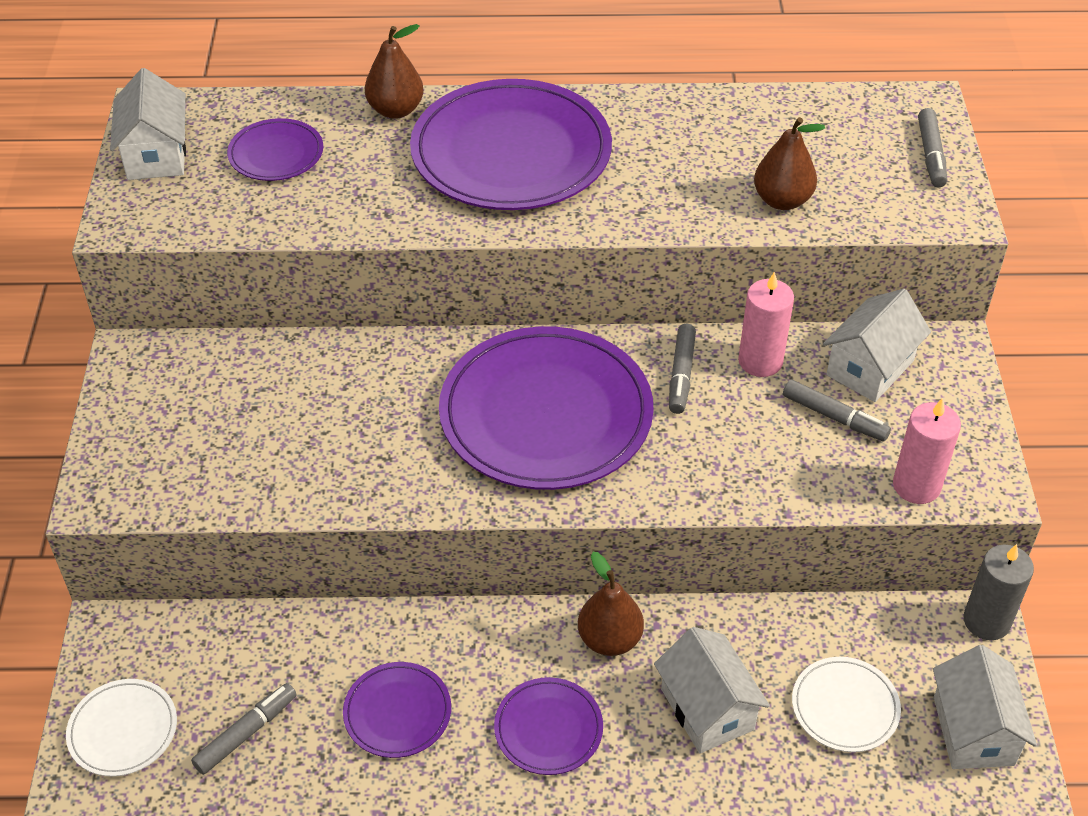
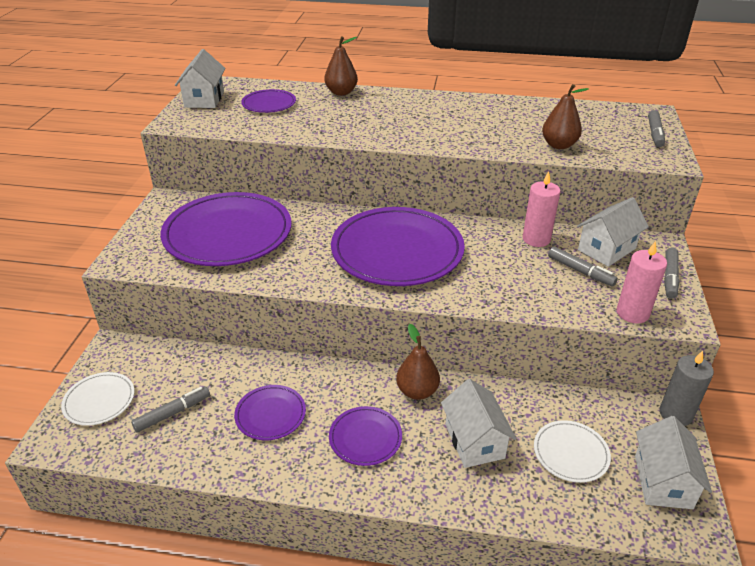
camera: 10 degrees right, 10 degrees down
purple plate [410,79,612,210] -> purple plate moved to [160,192,291,266]
grey marker [669,324,696,414] -> grey marker moved to [664,248,680,299]

